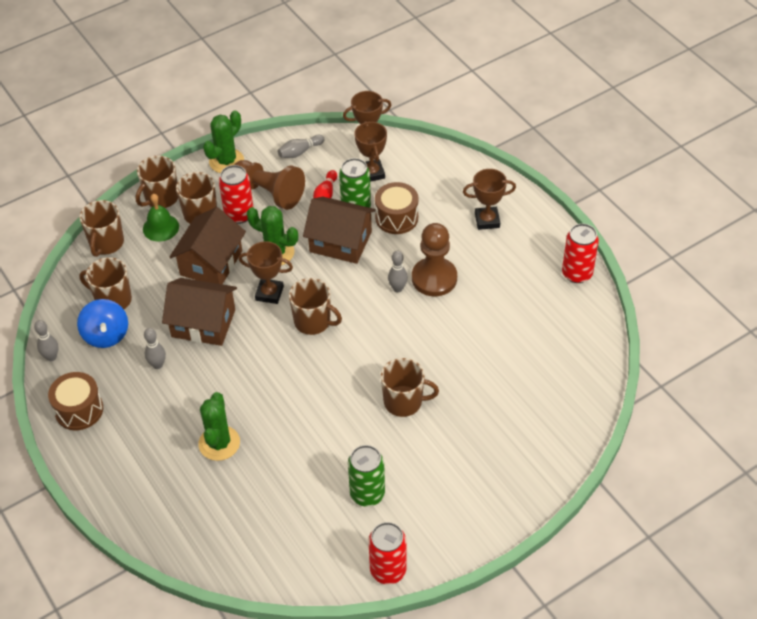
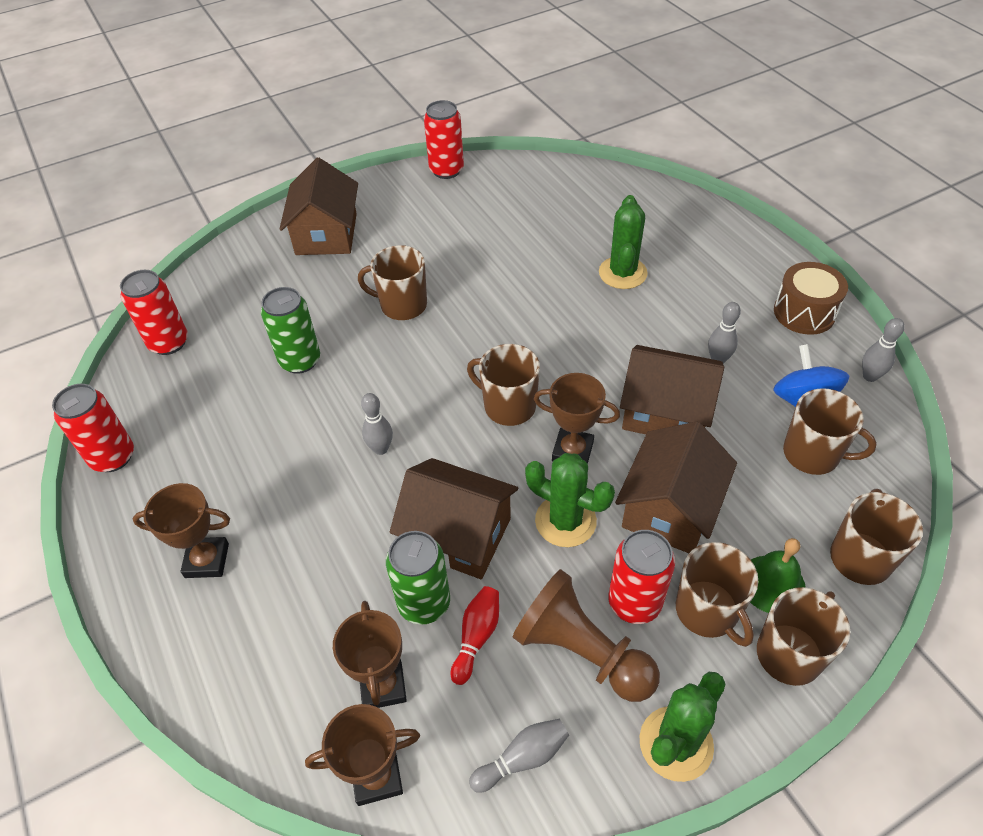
camera: 175 degrees left, 0 degrees up
green can [348,445,385,507] -> green can moved to [261,287,320,374]
brown drum [375,182,419,234] -> none
brown pawn [412,223,457,296] -> none
none -> red can [120,270,188,355]
none -> brown house [280,158,358,255]

